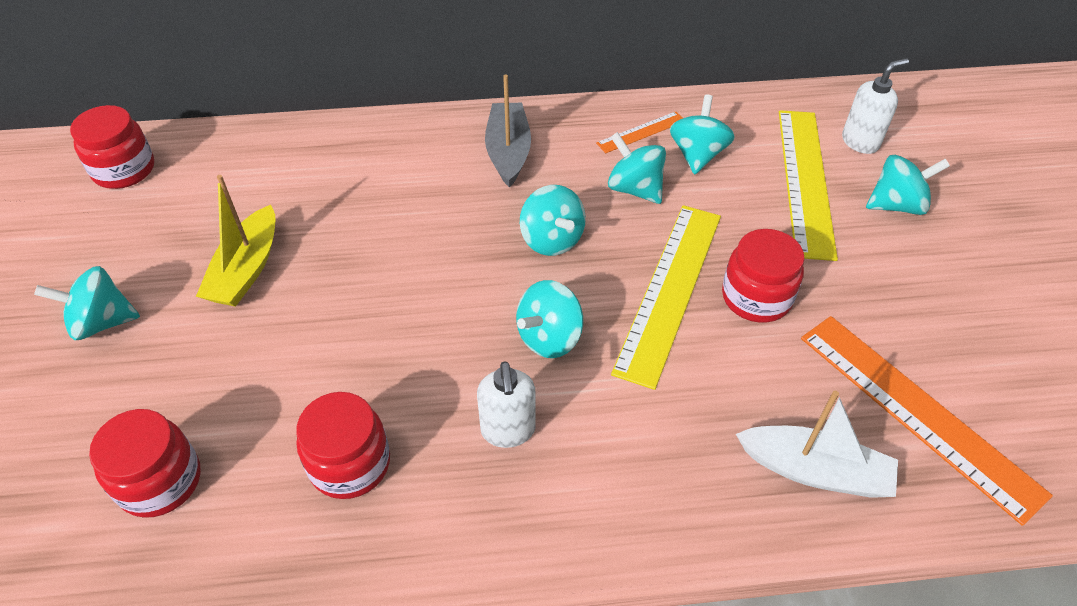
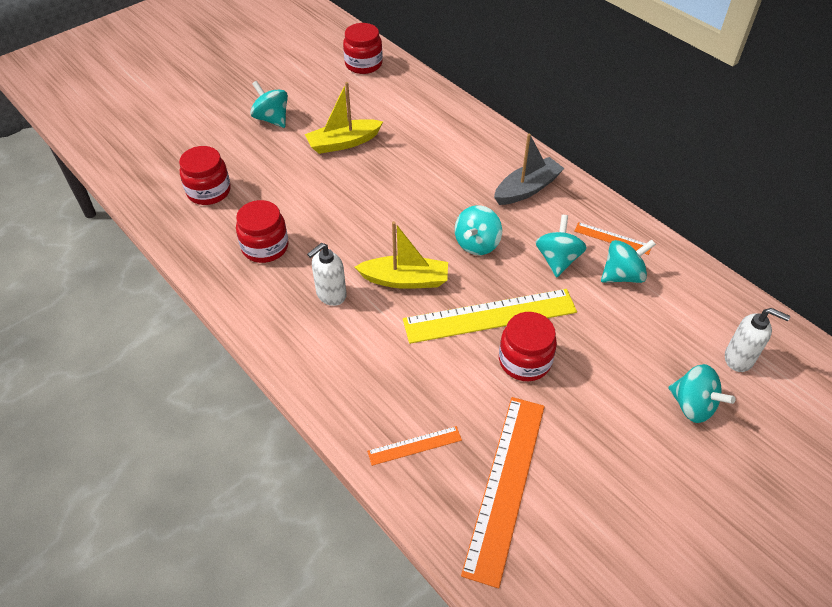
camera: 55 degrees right, 0 degrees up
turquoise spinning top [516,280,583,358] -> yellow boat [355,221,448,289]
white boat [736,391,898,498] -> orange ruler [367,426,462,466]
yellow ruler [779,110,838,261] -> none

